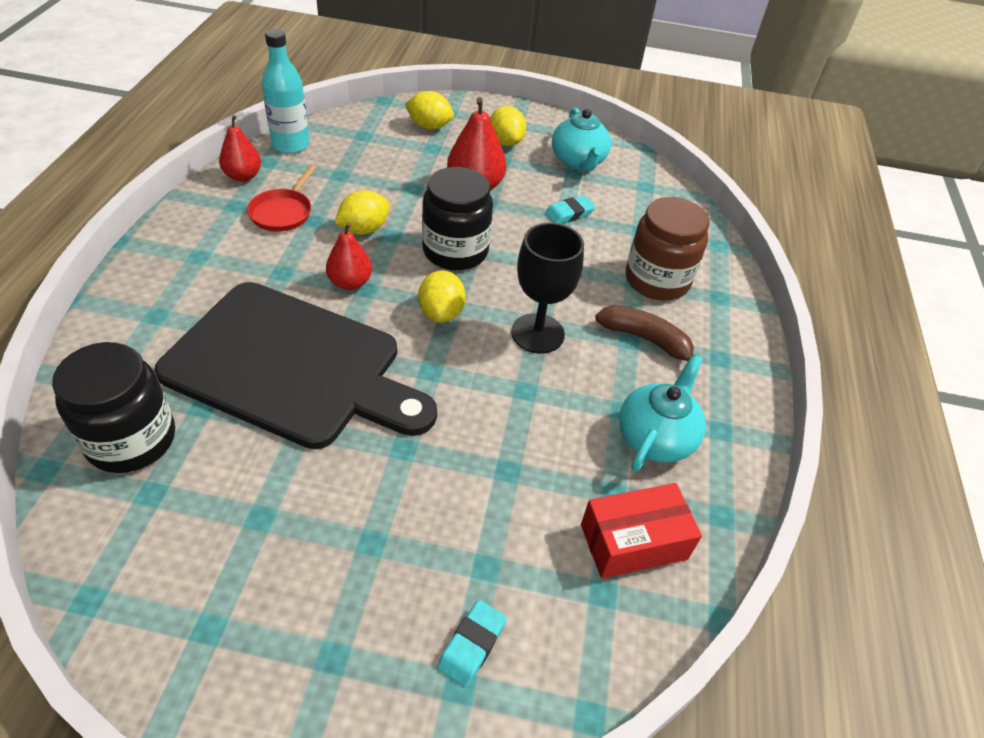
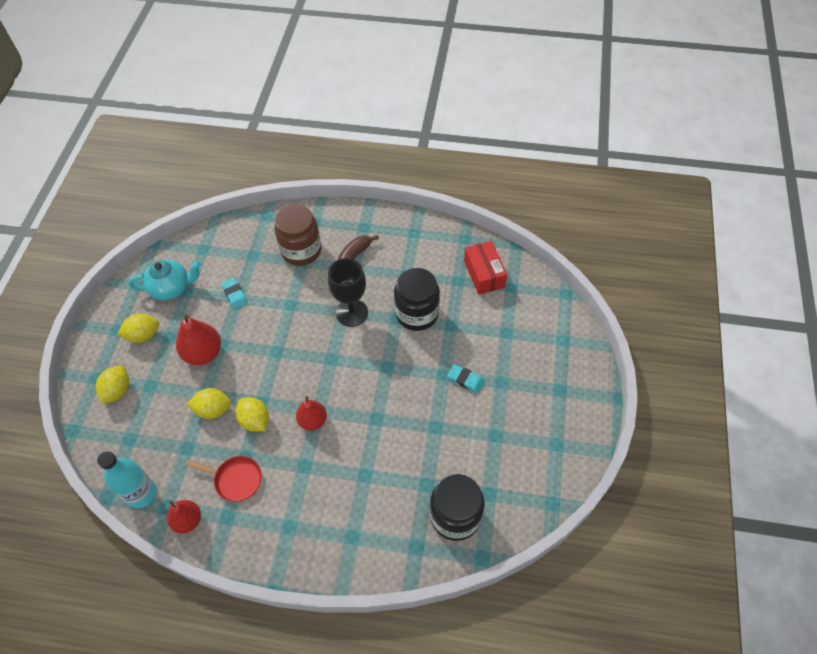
camera: 85 degrees left, 10 degrees up
black cutting board [154,282,437,449] -> none
yellow lemon [418,270,466,323] -> yellow lemon moved to [187,388,231,419]
black jar [422,167,493,270] -> black jar moved to [394,268,440,331]
turquoise eraser [437,600,507,687] -> turquoise eraser moved to [447,364,485,394]
turquoise teapot [619,354,706,471] -> none

